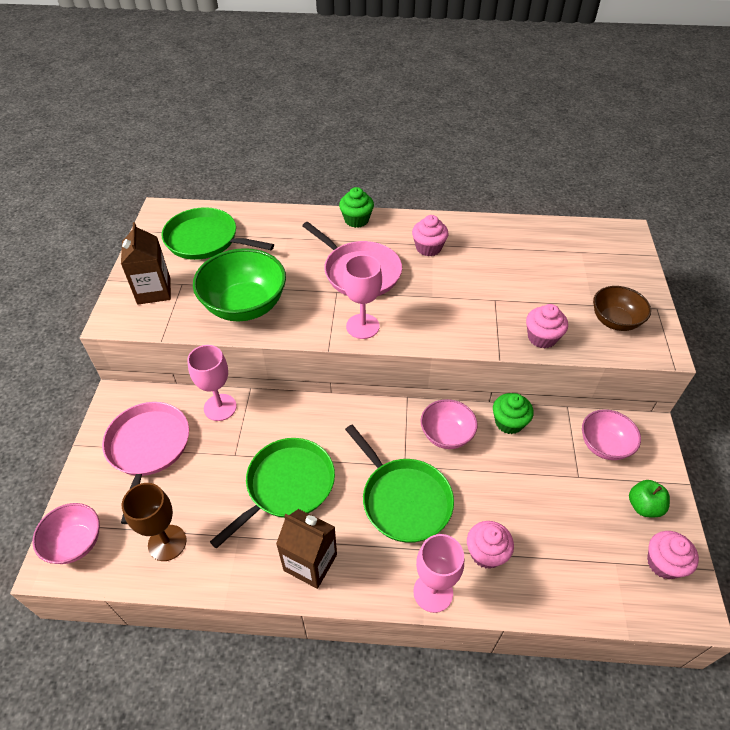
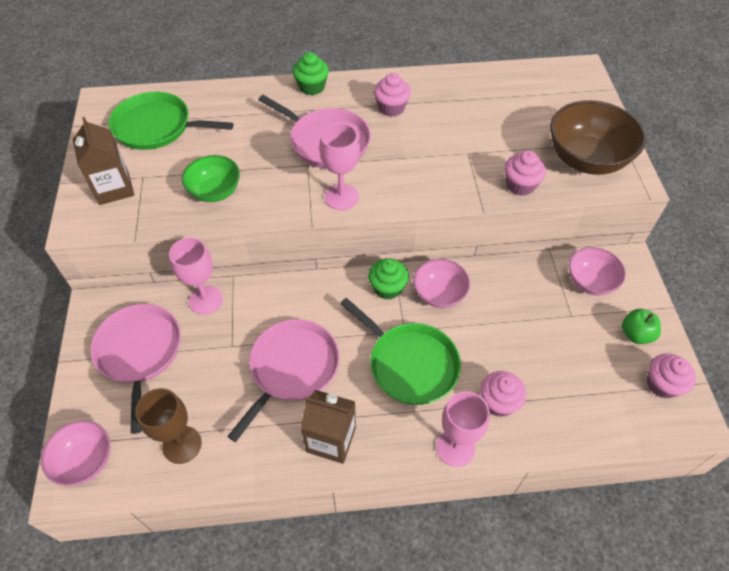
camera: 10 degrees left, 5 degrees up
green bowl [193,248,286,321] -> green bowl [182,155,240,202], size x0.60
green pan [210,438,335,549] -> pink pan [227,319,339,442]
green cupcake [493,393,534,434] -> green cupcake moved to [368,258,409,300]
brown bowl [593,286,651,331] -> brown bowl [550,100,646,175], size x1.65

